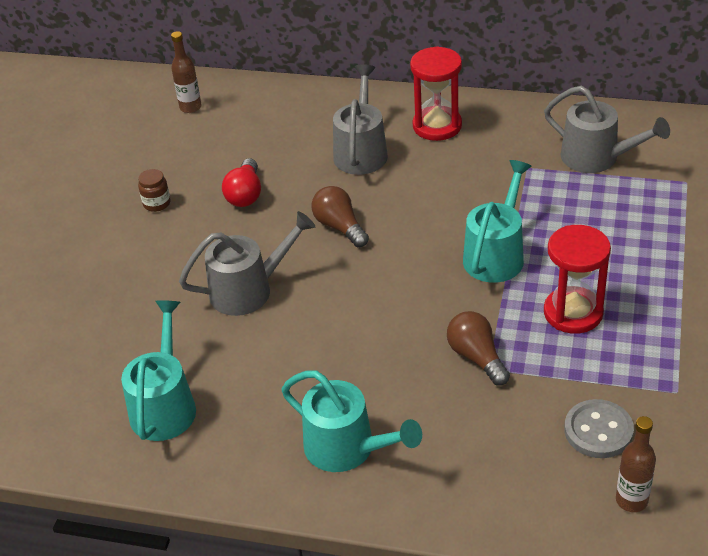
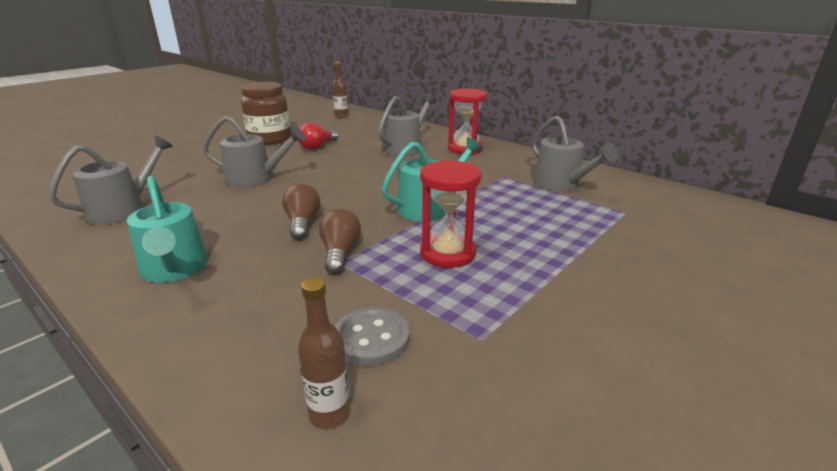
camera: 25 degrees right, 15 degrees down
turquoise watering can [121,300,196,441] -> grey watering can [48,135,173,225]
brown jar [138,169,170,212] -> brown jar [241,82,291,145], size x2.33
brown light bulb [312,186,369,247] -> brown light bulb moved to [282,184,320,240]

